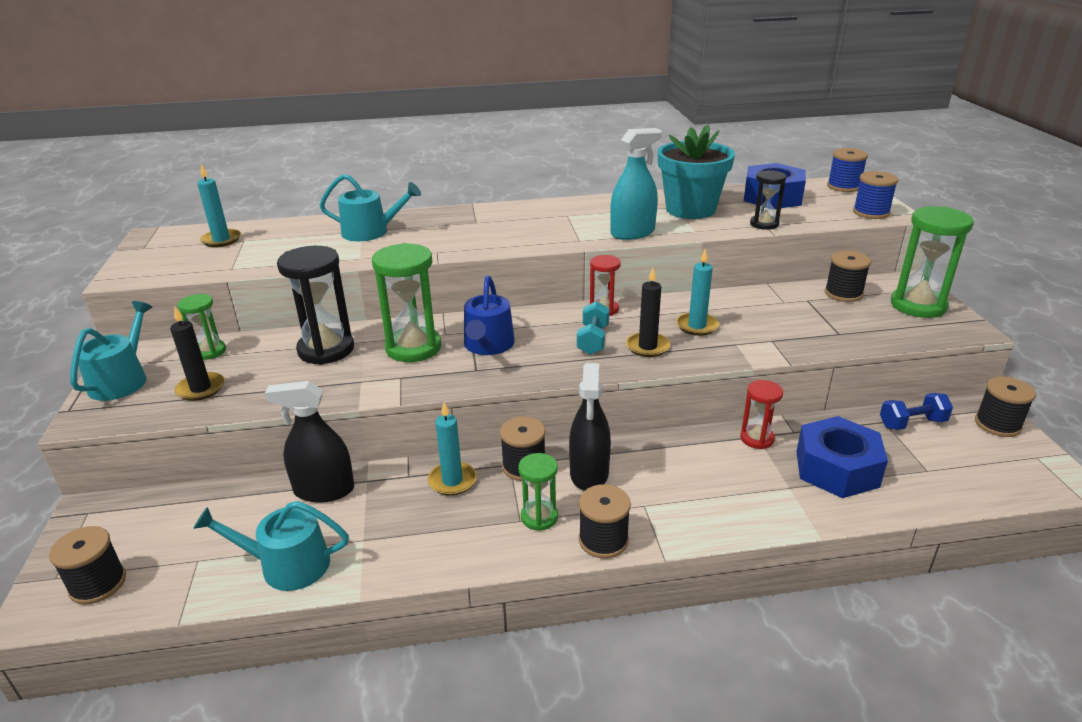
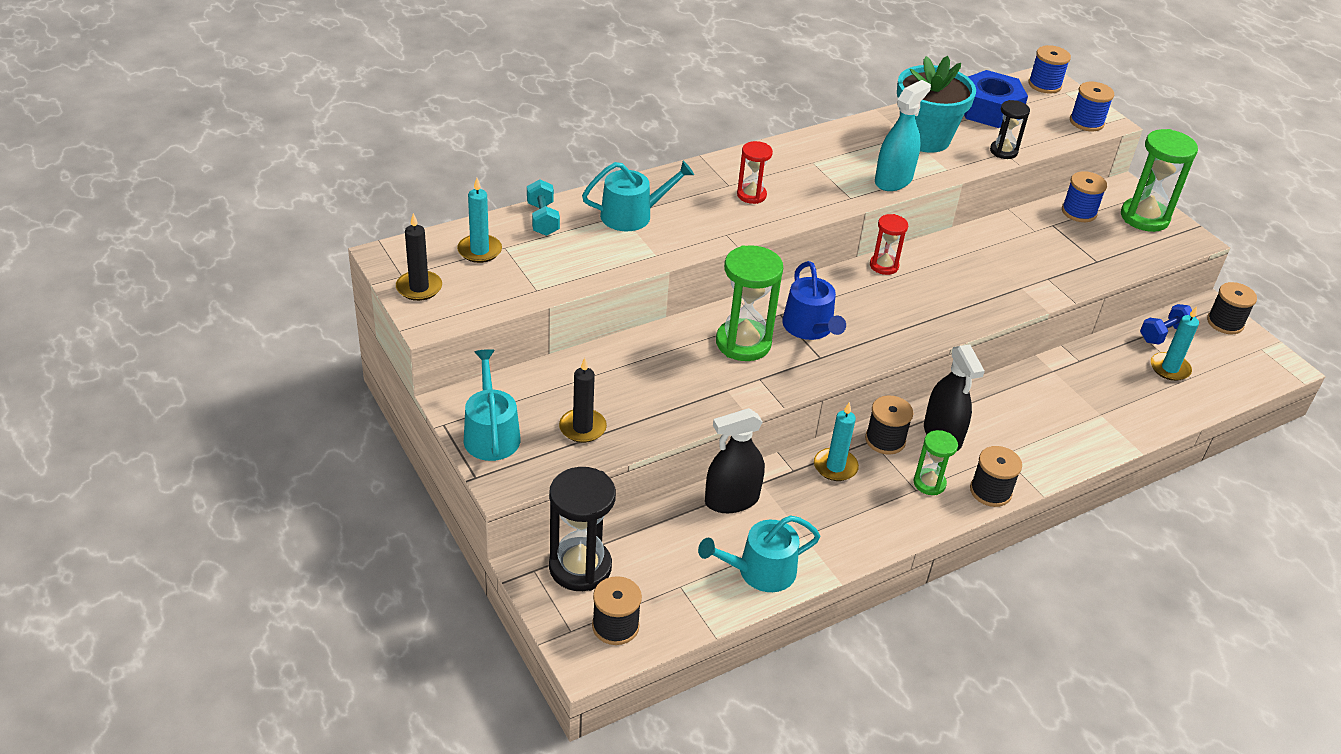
camera: 25 degrees left, 10 degrees up
green hourglass [178,294,226,360] -> none
black hourglass [277,246,354,365] -> black hourglass moved to [549,467,616,591]
turquoise dumbbell [577,301,609,355] -> turquoise dumbbell moved to [527,179,560,236]
black candle [626,268,670,357] -> black candle moved to [396,213,442,301]
turquoise candle [676,249,719,336] -> turquoise candle moved to [1151,306,1199,381]
red hourglass [740,380,783,449] -> red hourglass moved to [737,141,773,204]
blue nut [796,416,888,498] -> none
black spool [825,251,871,302] -> blue spool [1062,171,1107,222]

